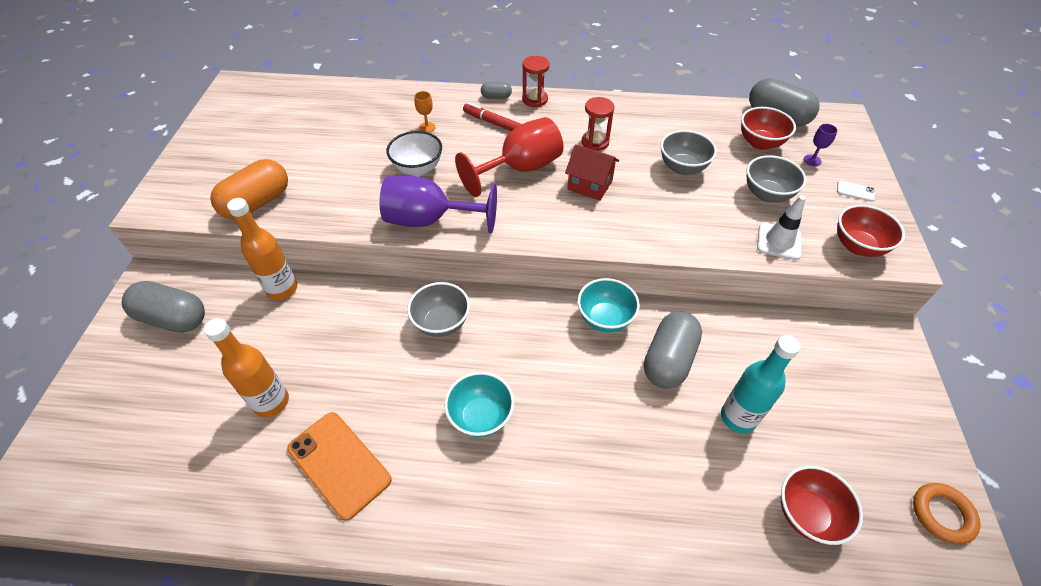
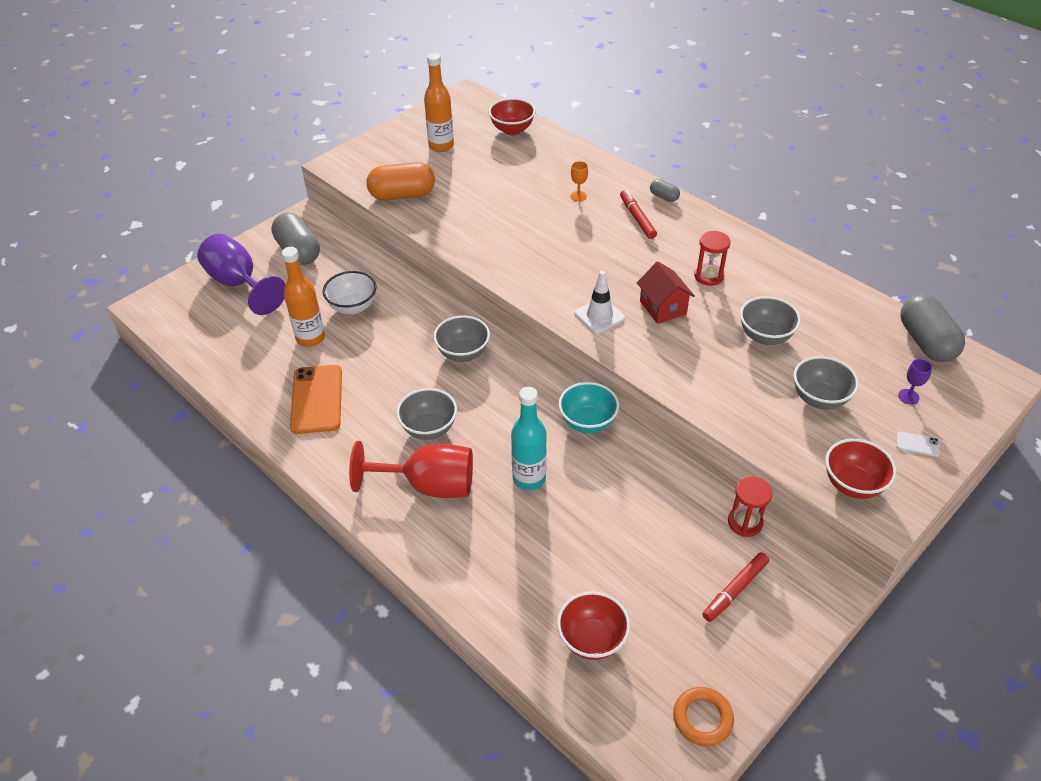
camera: 40 degrees right, 5 degrees down
orange bottle [227,198,297,300] -> orange bottle moved to [424,53,454,152]
purple goblet [380,175,497,233] -> purple goblet moved to [197,234,285,315]
white bowl [387,131,442,176] -> white bowl moved to [323,271,377,314]
turquoise bowl [444,372,514,437] -> grey bowl [396,388,457,440]
red goblet [455,117,564,197] -> red goblet moved to [349,441,473,498]
red hourglass [522,56,549,107] -> red hourglass moved to [728,476,772,537]
grey capsule [644,311,702,389] -> none
turquoise bottle [721,335,801,433] -> turquoise bottle moved to [511,387,547,490]
red bowl [741,107,796,150] -> red bowl moved to [489,98,535,135]
white traffic cone [757,195,806,260] -> white traffic cone moved to [575,271,625,334]
white phone [837,180,875,202] -> white phone turned 45 degrees counterclockwise [896,431,940,457]
none -> red marker [702,552,769,622]

